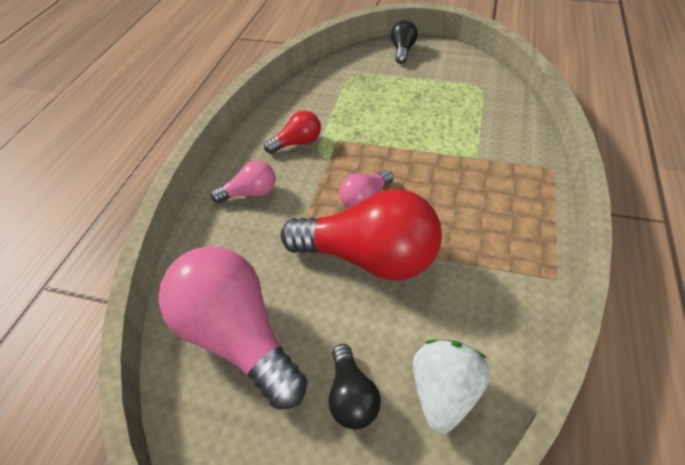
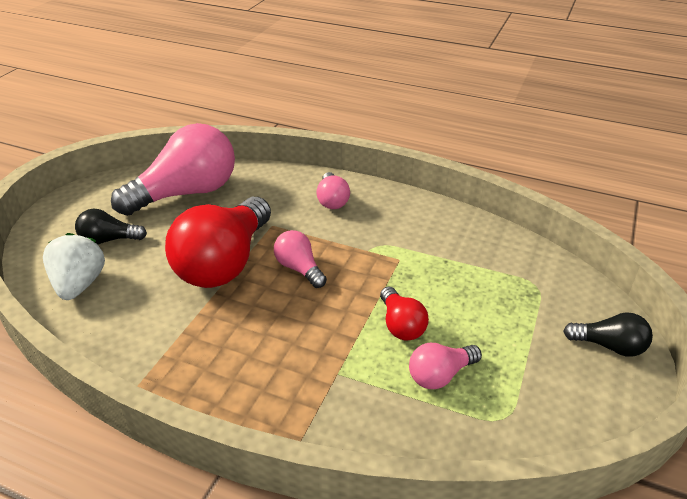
camera: 95 degrees right, 10 degrees down
red light bulb [264,111,321,154] -> red light bulb moved to [380,287,429,341]
white strawberry [413,340,490,434] -> white strawberry turned 120 degrees counterclockwise [43,233,105,300]
none -> pink light bulb [409,343,482,389]

